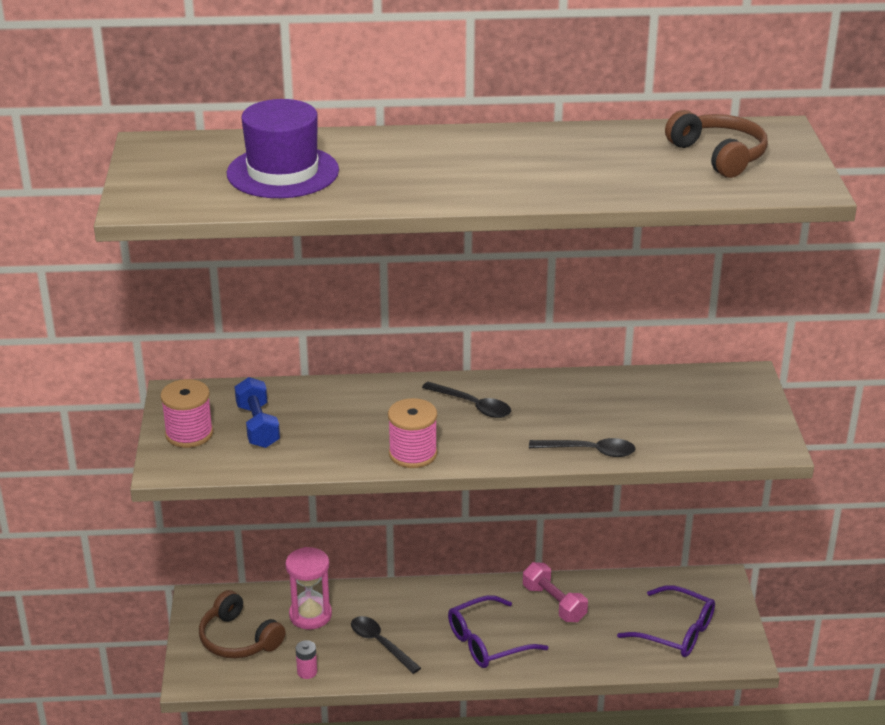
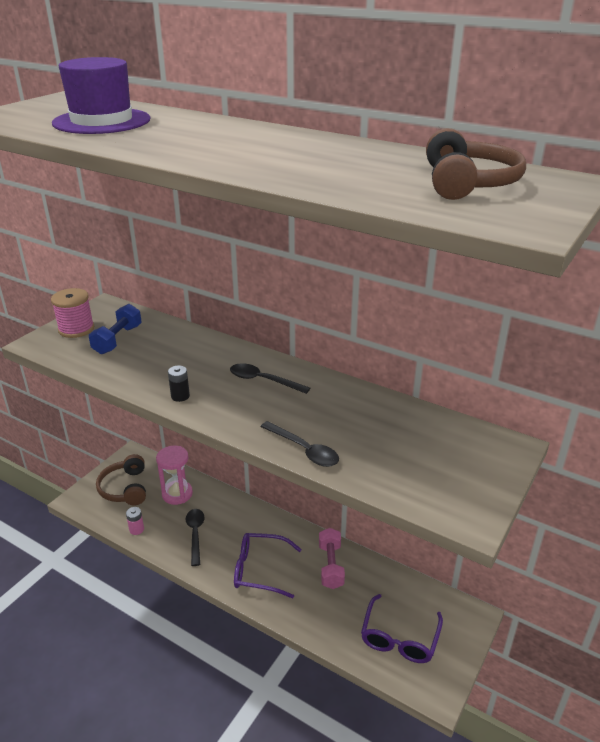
camera: 35 degrees right, 0 degrees up
pink spool [388,398,437,468] -> black battery [168,365,190,402]
black spoon [422,382,511,418] -> black spoon turned 135 degrees clockwise [230,363,310,394]
purple glasses [617,585,715,657] -> purple glasses turned 45 degrees clockwise [361,594,443,663]

